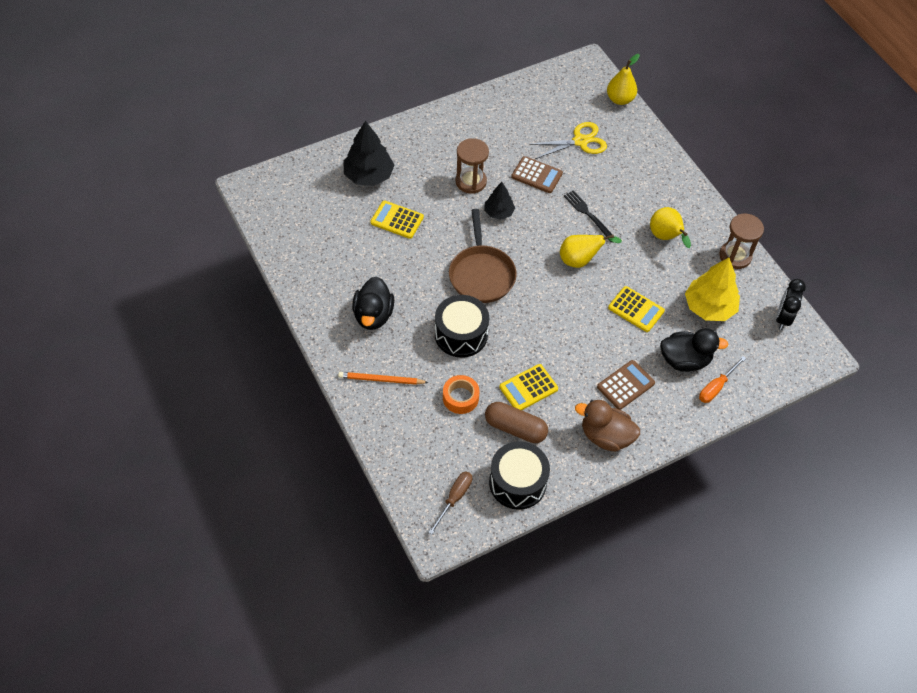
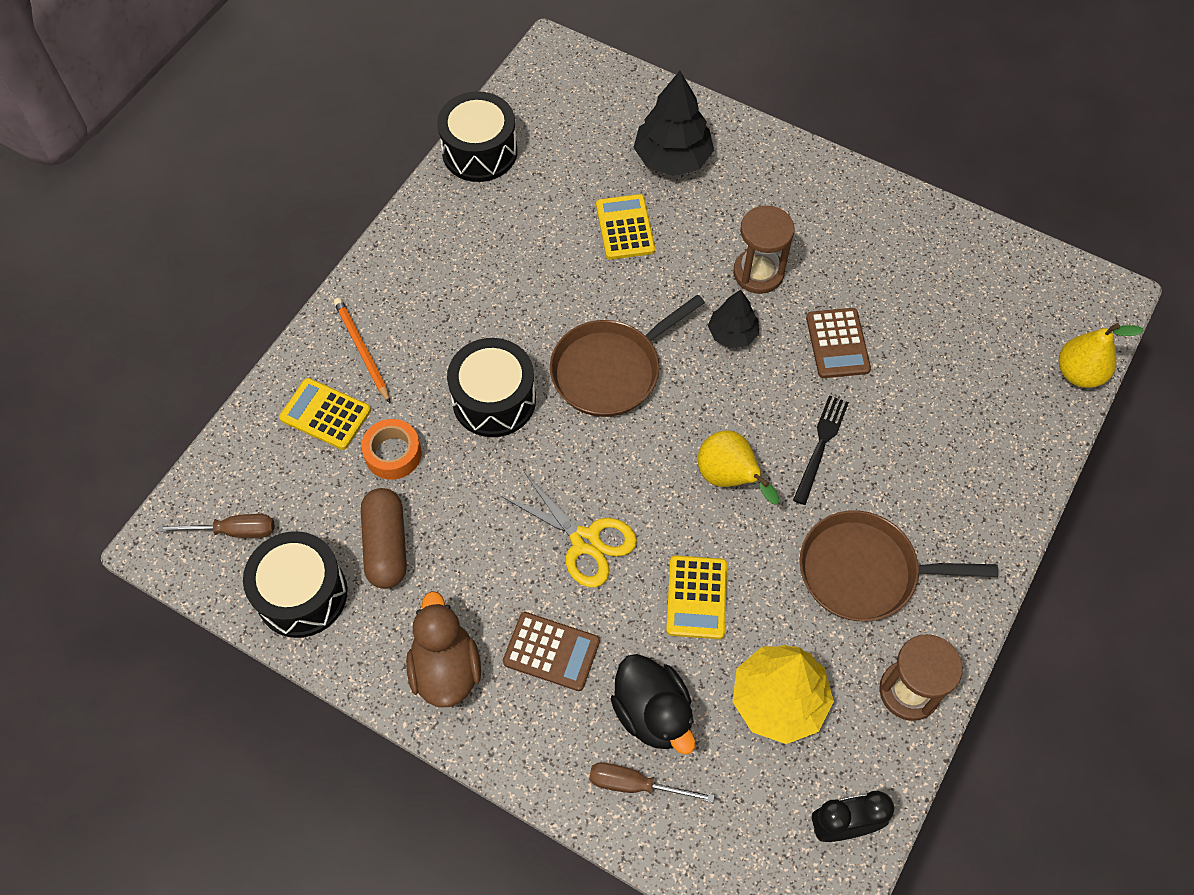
camera: 60 degrees right, 5 degrees up
black duck [352,276,394,330] -> none
yellow calculator [499,364,558,410] -> yellow calculator moved to [279,378,371,450]
yellow scissors [529,122,607,159] -> yellow scissors moved to [501,472,637,587]
yellow pear [650,207,691,248] -> brown pan [800,510,998,621]
orange screwdriver [699,356,746,403] -> brown screwdriver [589,762,715,802]
none -> black drum [437,91,518,182]

